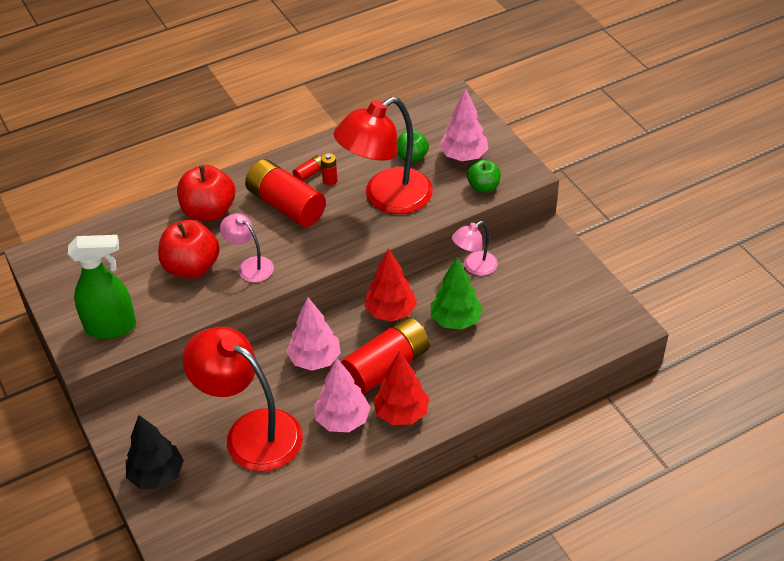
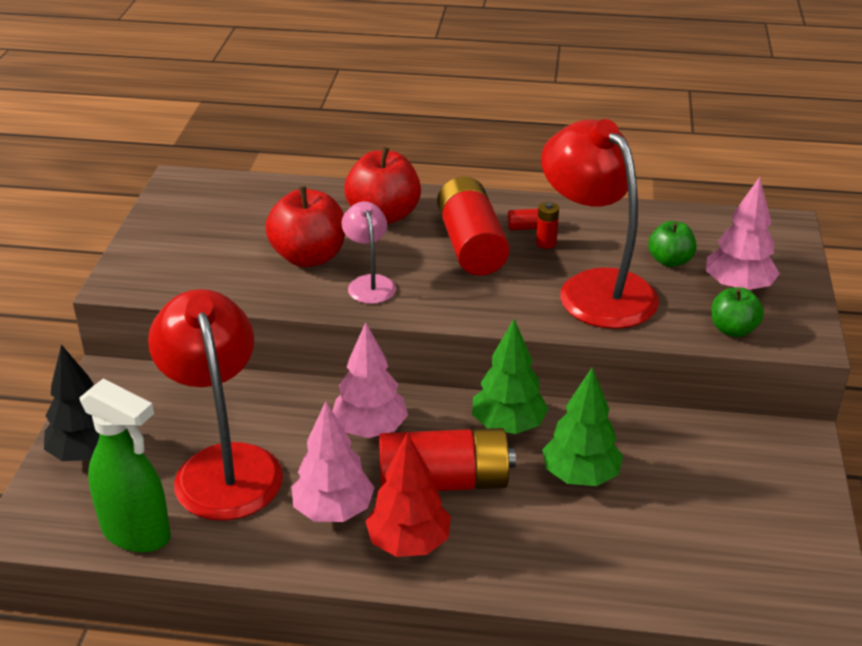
camera: 35 degrees right, 10 degrees down
green spray bottle [68,235,136,339] -> green spray bottle moved to [80,379,171,553]
red lamp [334,97,433,214] -> red lamp turned 60 degrees clockwise [541,119,659,329]
red tree [365,249,417,321] -> green tree [472,319,548,434]
pink lamp [452,221,498,276] -> none

